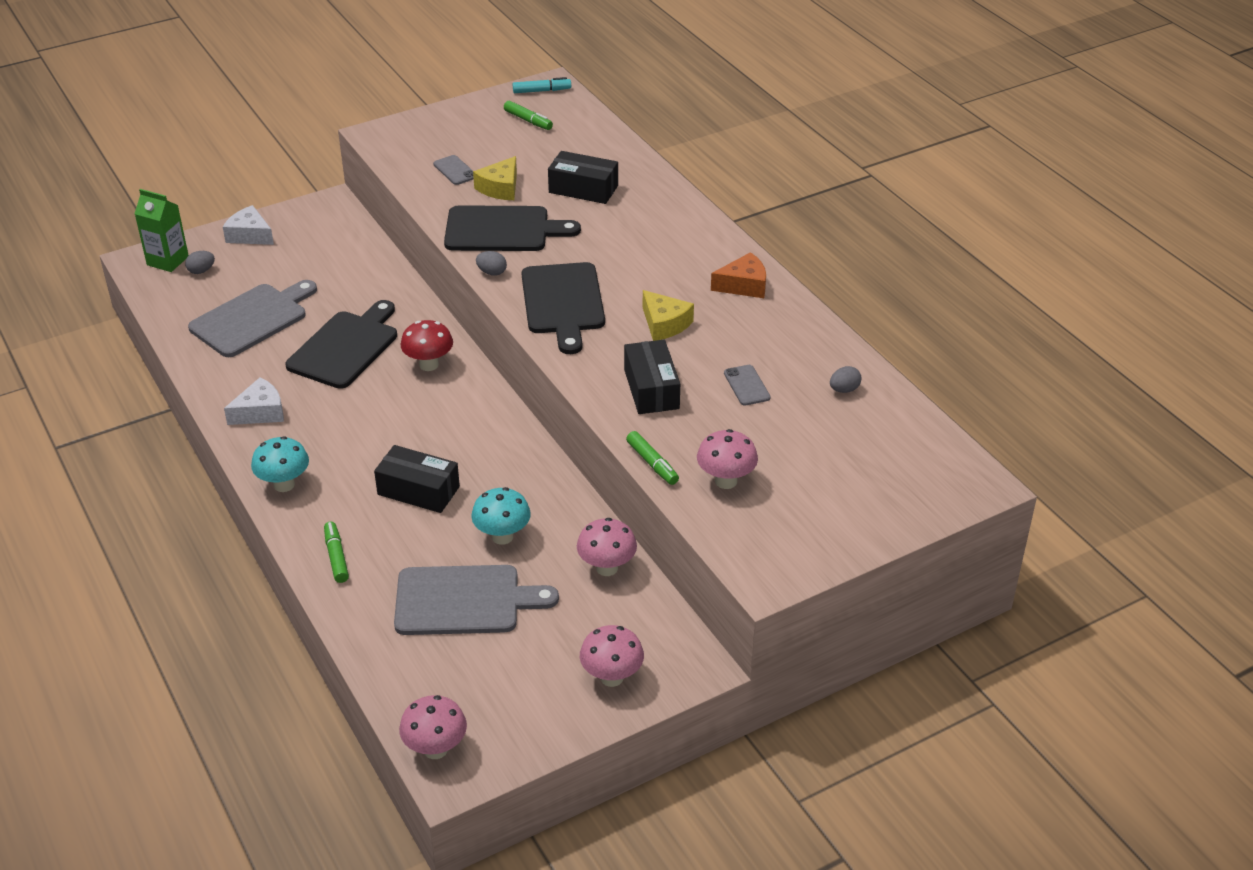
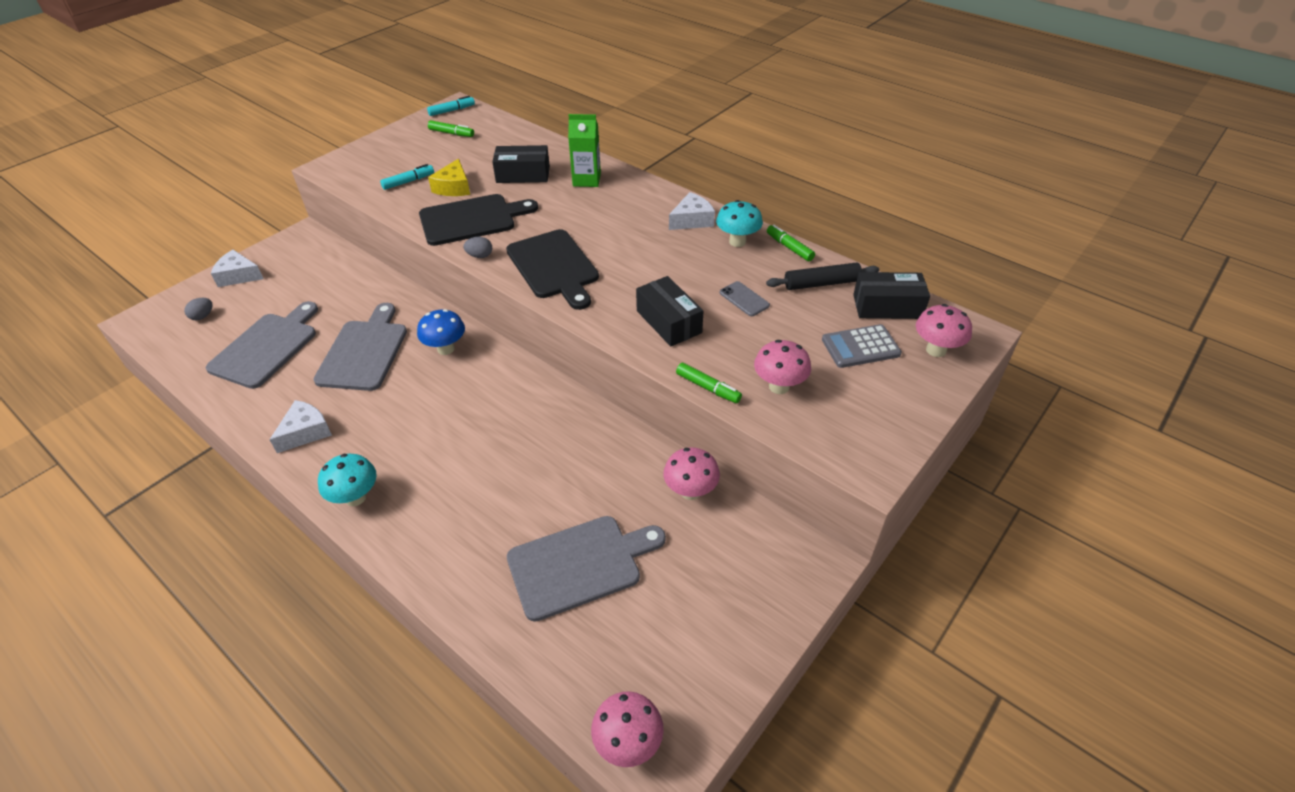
camera: 20 degrees left, 5 degrees up
green carton [134,189,189,272] -> green carton moved to [568,114,601,187]
black cutting board [286,300,397,389] -> grey cutting board [313,303,407,391]
green marker [324,522,349,583] -> green marker moved to [767,225,815,261]
black box [374,445,460,513] -> black box moved to [853,272,930,319]
red mushroom [401,320,453,371] -> blue mushroom [417,309,465,355]
grey phone [433,155,474,185] -> turquoise marker [380,164,434,190]
turquoise mushroom [471,487,531,545] -> turquoise mushroom moved to [716,200,763,247]
pink mushroom [580,625,644,687] -> pink mushroom moved to [916,304,972,357]
yellow cheese [643,290,694,341] -> none
orange cheese [711,252,766,298] -> white cheese [669,192,715,230]
grey egg [830,366,861,393] -> black rolling pin [766,263,879,290]
none -> grey calculator [822,324,902,368]

